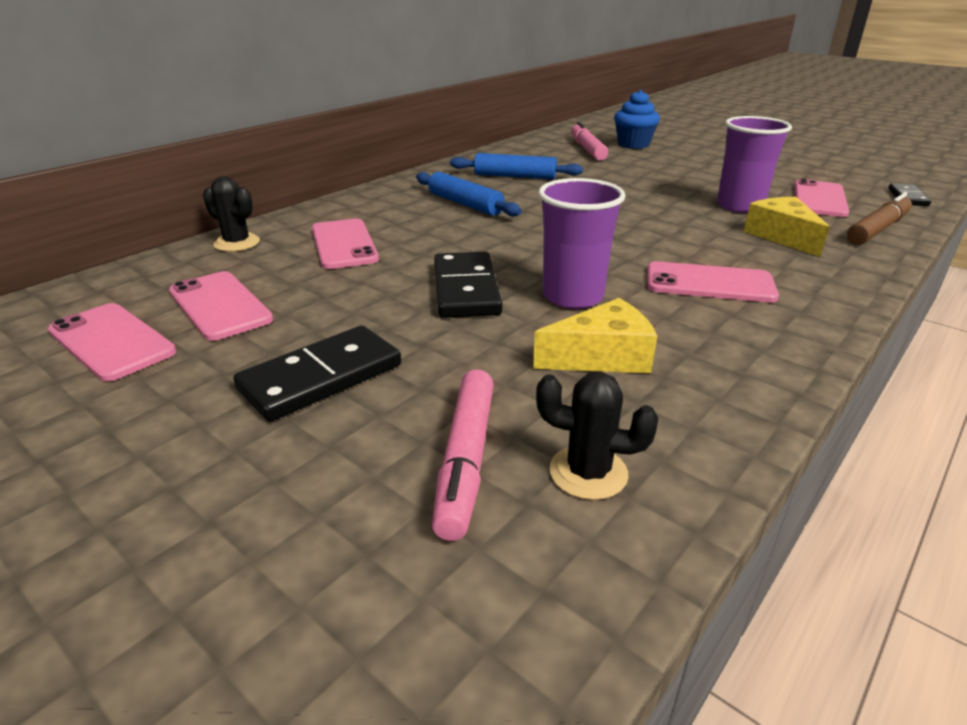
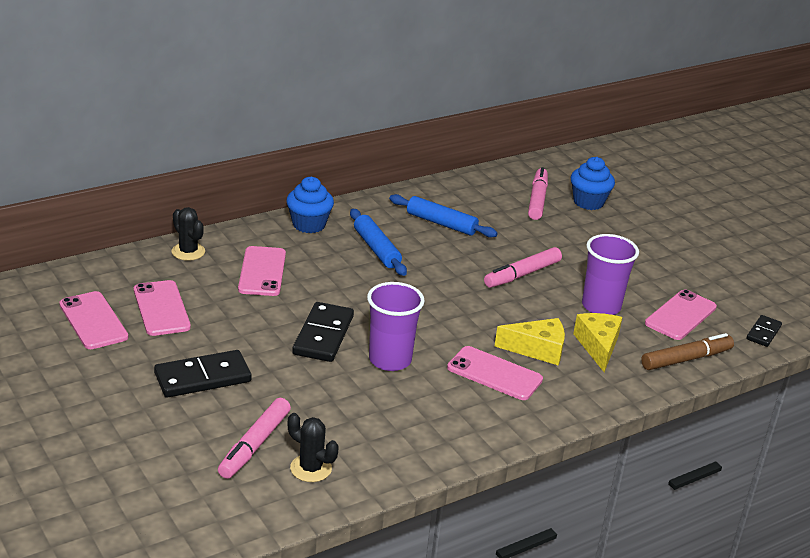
camera: 15 degrees right, 0 degrees up
yellow cheese [533,298,657,373] -> yellow cheese moved to [495,318,565,366]
none -> blue cupcake [286,176,334,233]
none -> pink marker [484,247,562,288]

